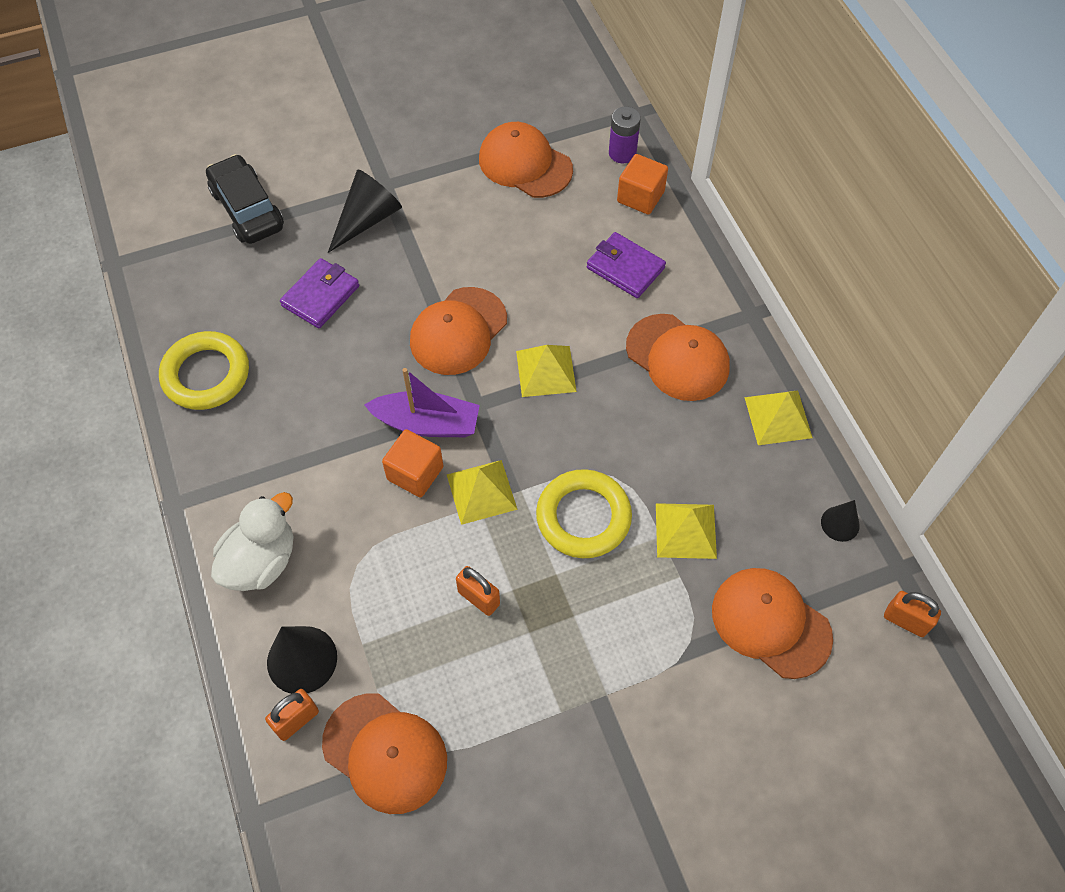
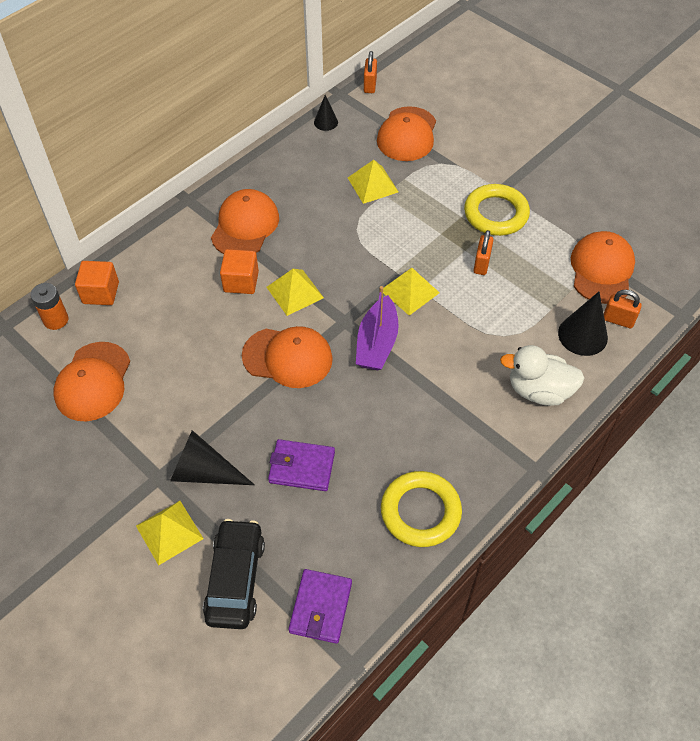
camera: 115 degrees left, 5 degrees down
black car [206,154,284,244] -> black car turned 150 degrees clockwise [203,519,265,629]
purple boat [364,368,480,437] -> purple boat turned 150 degrees counterclockwise [356,286,399,370]
orange cube [382,429,443,498] -> orange cube moved to [220,249,259,294]
yellow ring [536,469,632,558] -> yellow ring moved to [464,184,530,236]
purple wallet [587,232,666,298] -> purple wallet moved to [288,569,352,644]
purple battery [609,106,641,163] -> orange battery [31,283,68,330]
yellow pyramid [744,390,813,445] -> yellow pyramid moved to [136,501,204,565]

